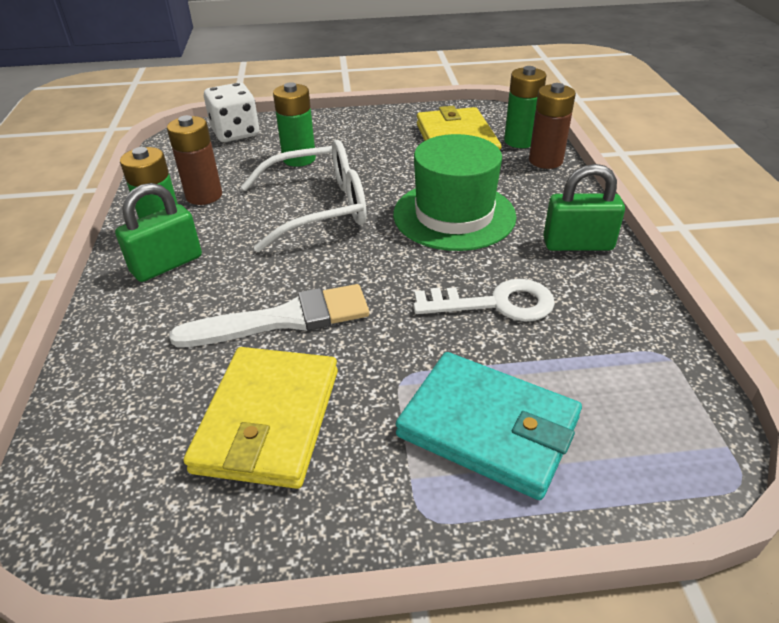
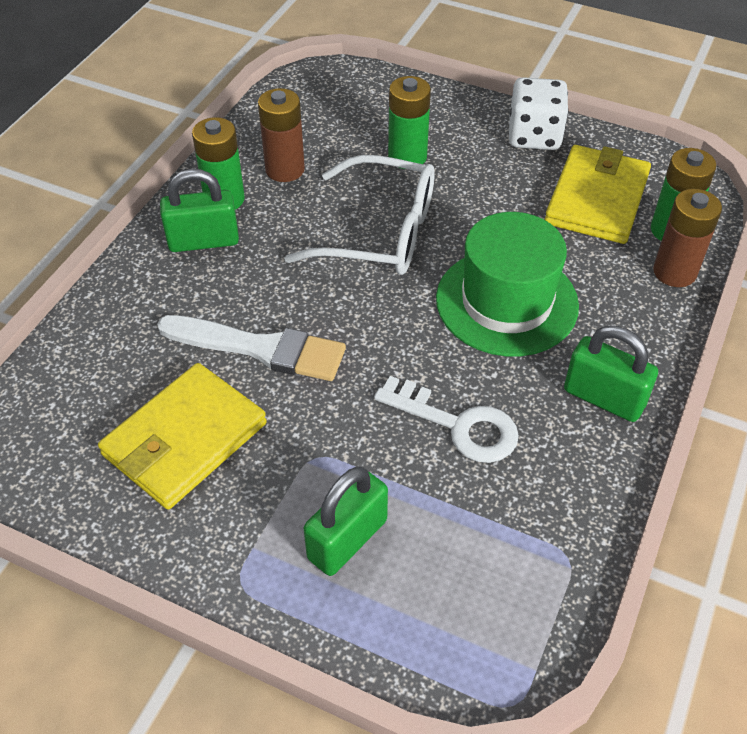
camera: 30 degrees right, 10 degrees up
white dice [204,83,259,142] -> white dice moved to [509,77,569,150]
turquoise wallet [396,352,582,500] -> green padlock [304,467,388,576]

